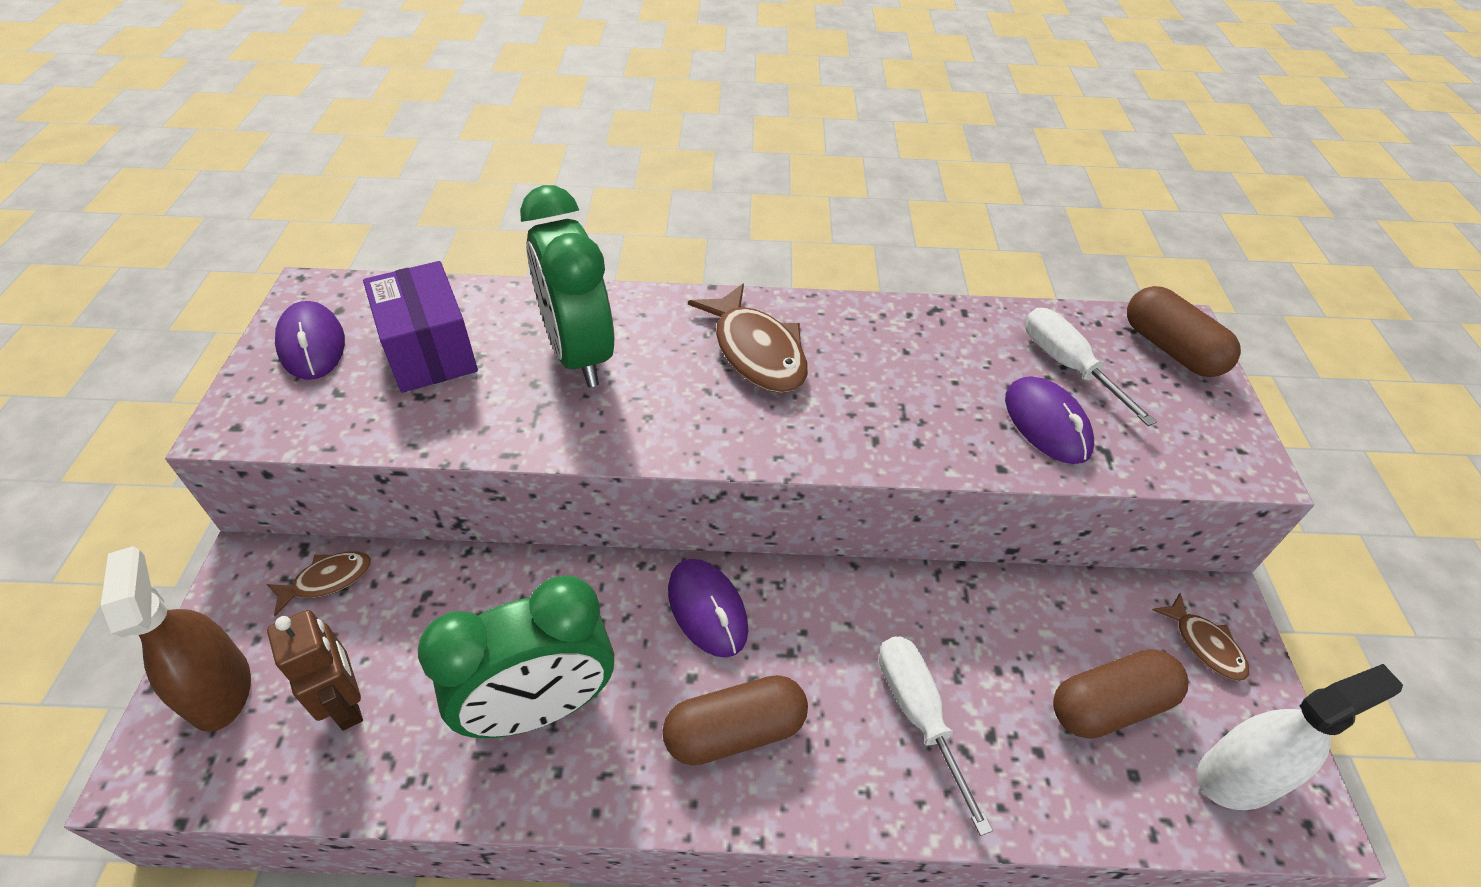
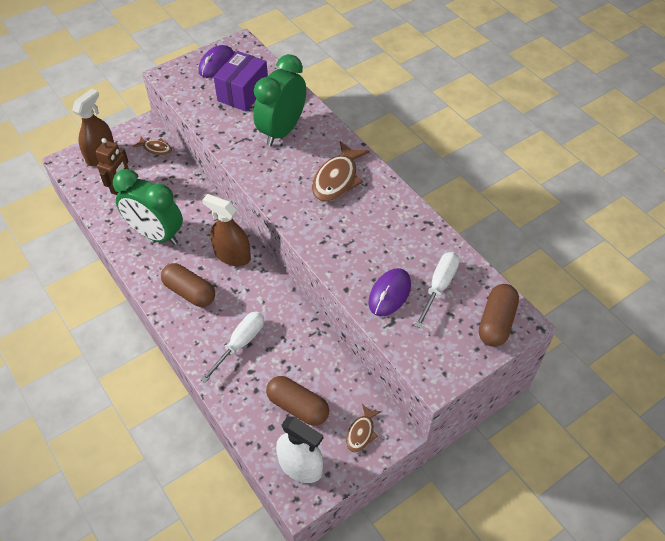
camera: 55 degrees right, 5 degrees up
purple mouse [668,559,748,658] -> brown spray bottle [202,194,251,266]

